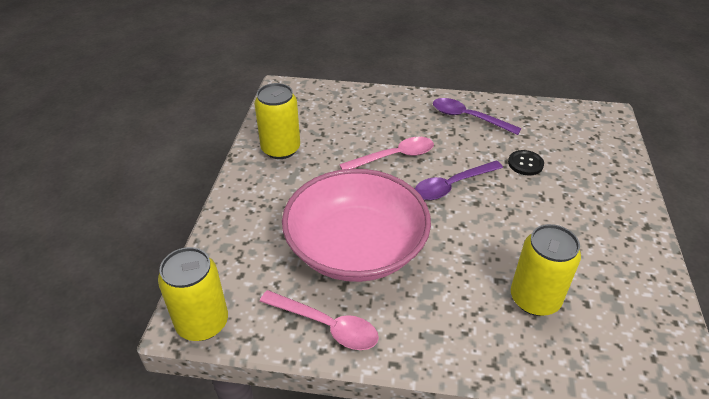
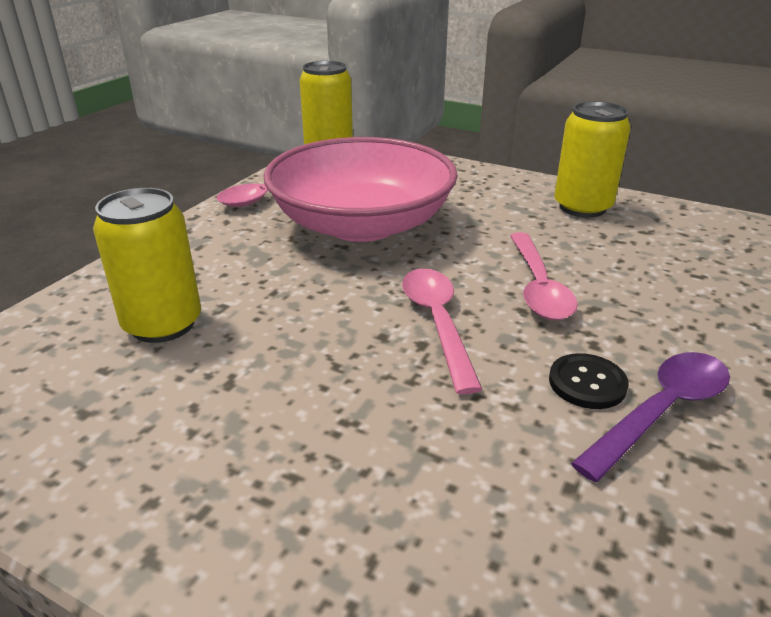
camera: 110 degrees right, 10 degrees down
purple spoon [415,161,503,200] -> pink spoon [402,269,482,395]
black button [508,150,544,175] -> black button moved to [549,353,629,409]

